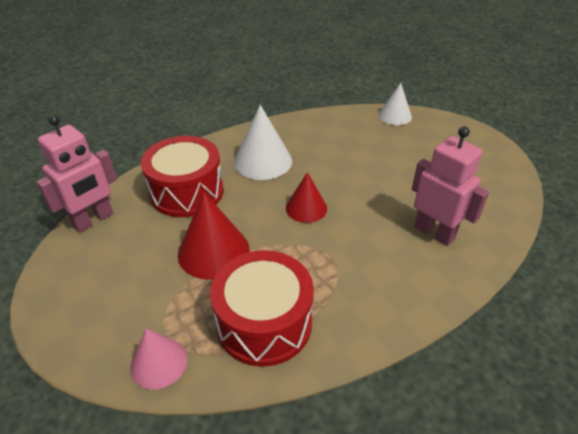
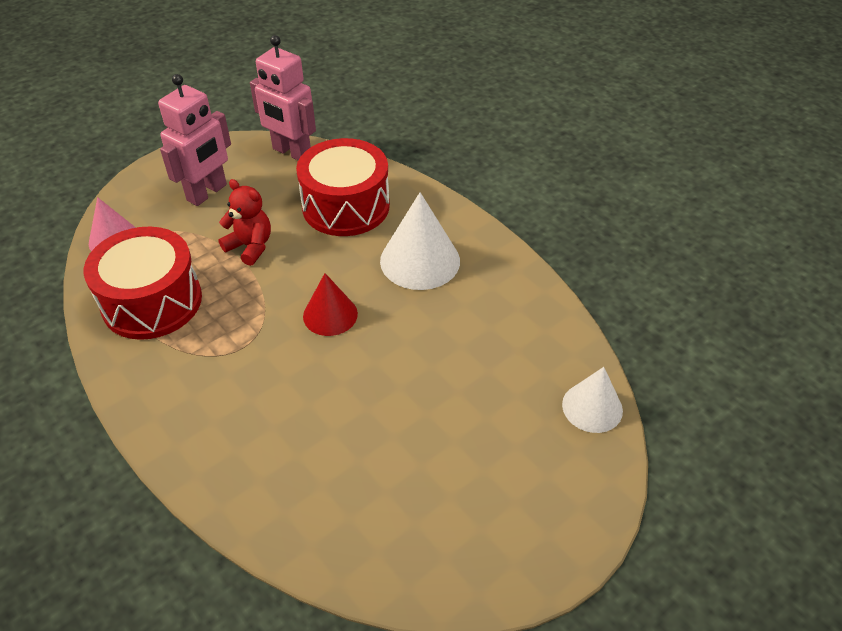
camera: 80 degrees right, 5 degrees up
red cone [178,192,249,280] -> red teddy bear [218,179,271,266]
pink robot [412,126,489,246] -> pink robot moved to [158,74,231,206]

